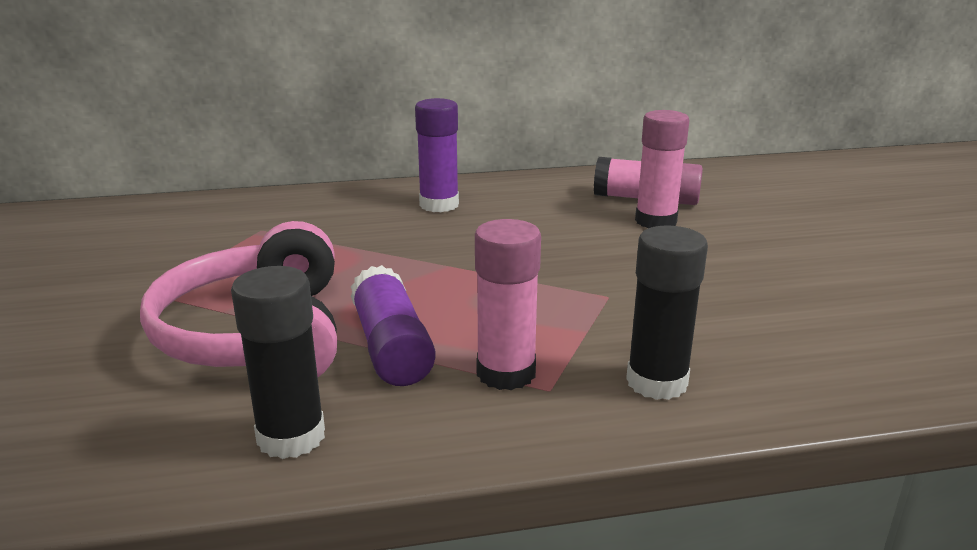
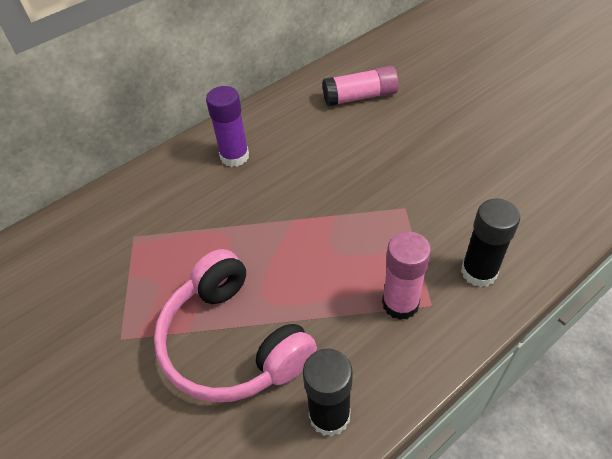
camera: 25 degrees left, 25 degrees up
purple glue stick [351,265,436,386] -> none
pink glue stick [635,110,690,228] -> none

